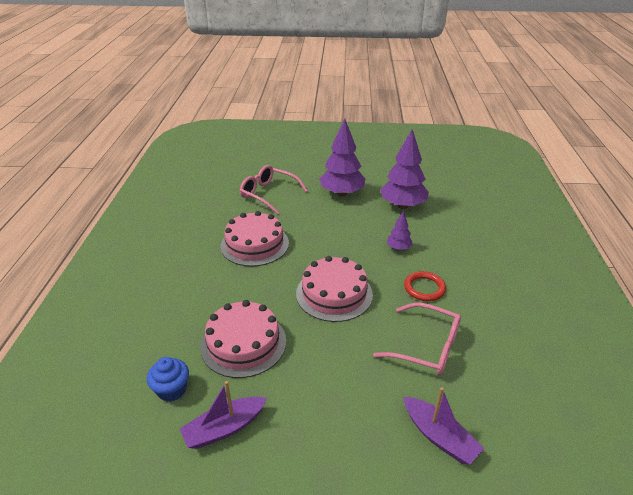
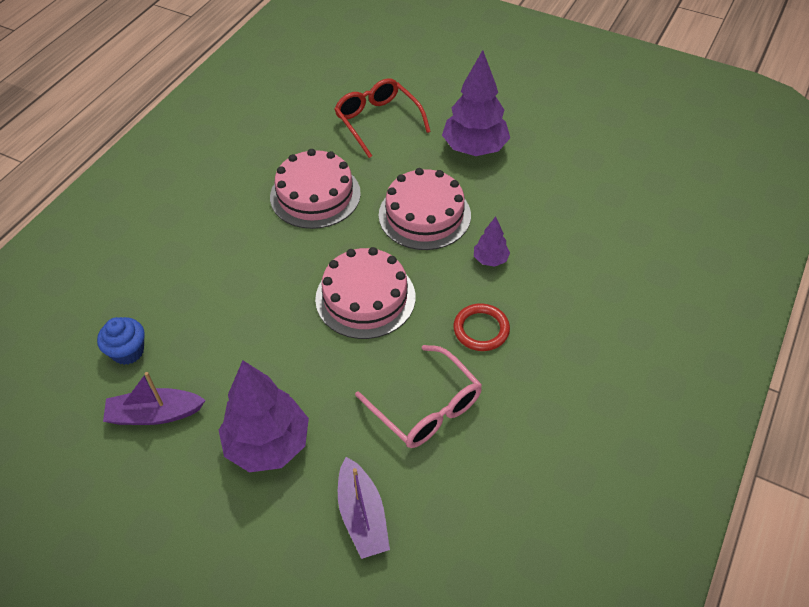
camera: 25 degrees right, 15 degrees up
pink cake [200,300,286,378] -> pink cake moved to [379,168,471,250]
pink glasses [240,165,308,215] -> red glasses [334,78,431,158]
purple tree [380,129,429,209] -> purple tree moved to [219,360,309,473]

